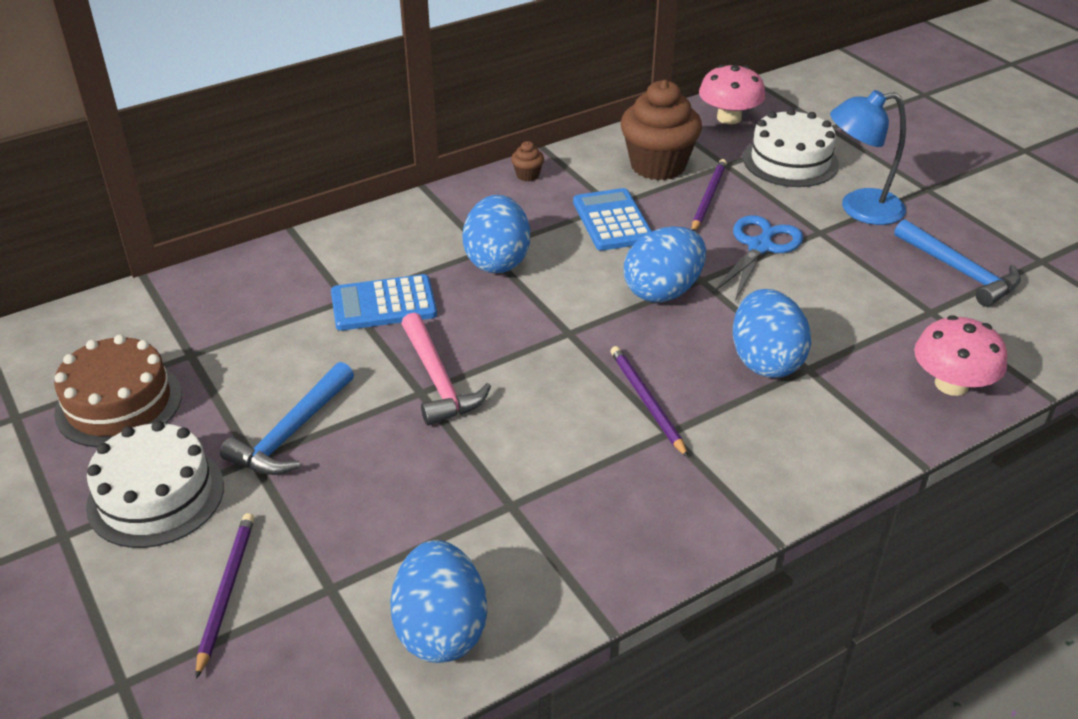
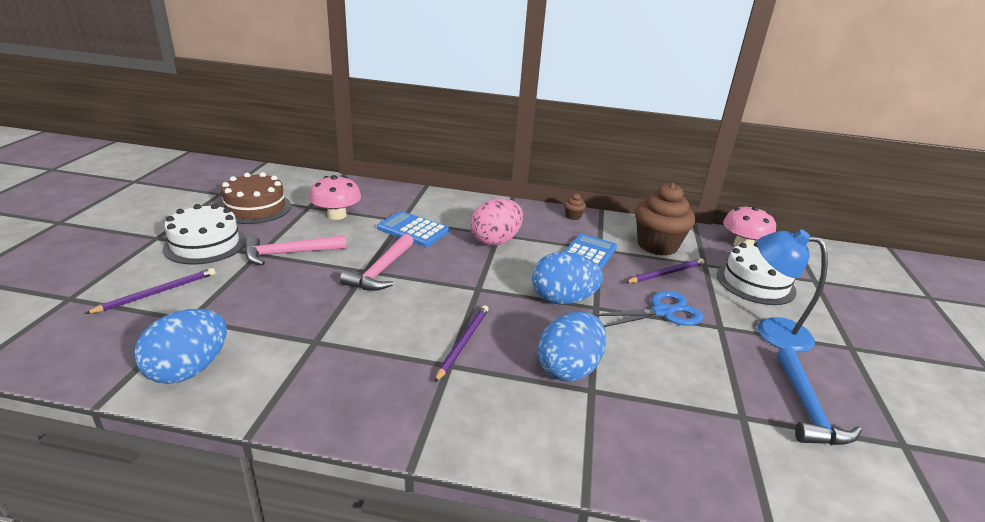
camera: 40 degrees right, 10 degrees down
blue hammer [220,362,354,475] -> pink hammer [245,235,346,265]
blue egg [462,195,530,273] -> pink egg [471,198,523,246]
pink mushroom [914,315,1007,396] -> pink mushroom moved to [310,175,361,220]

